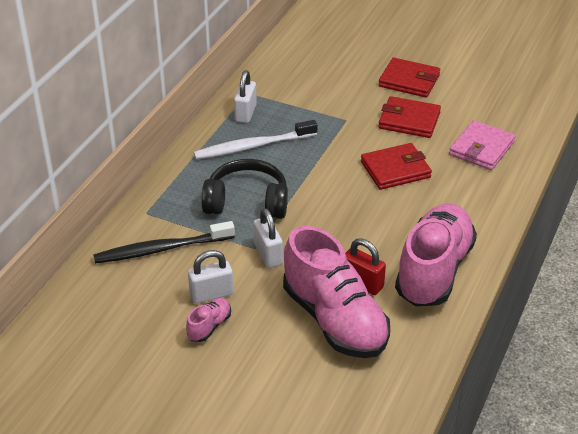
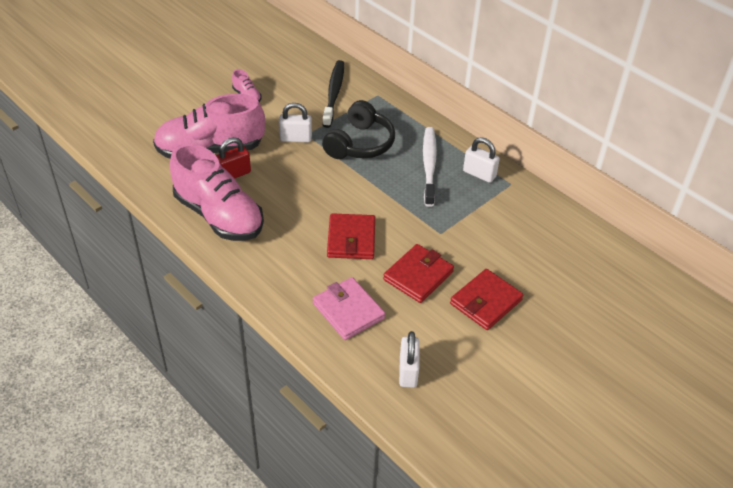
camera: 110 degrees right, 5 degrees up
white padlock [188,250,234,304] -> white padlock moved to [399,331,420,388]

